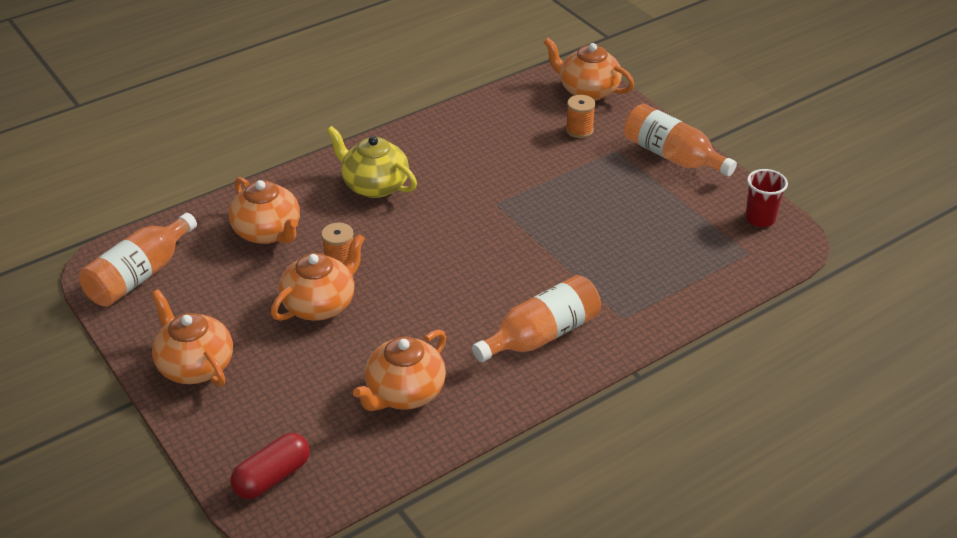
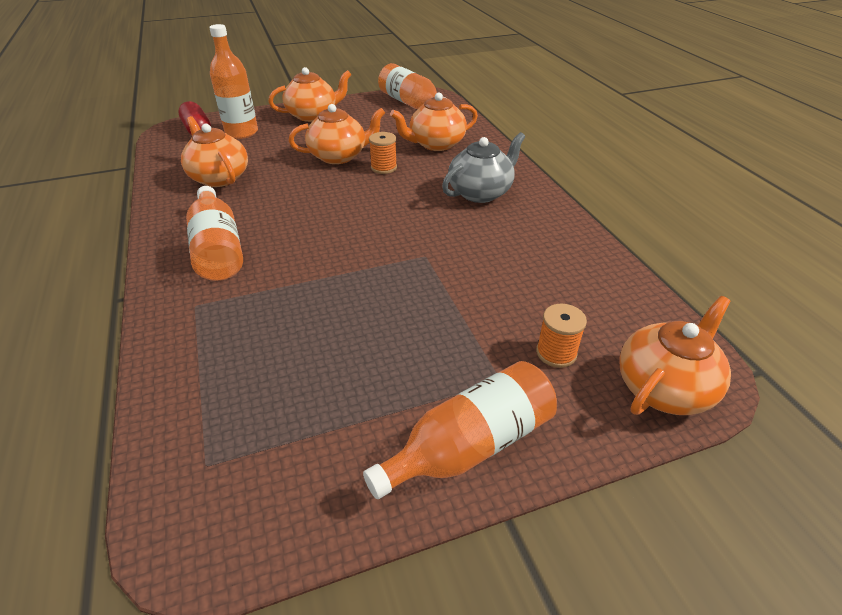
camera: 105 degrees right, 0 degrees up
orange teapot [271,234,365,321] -> orange teapot turned 75 degrees counterclockwise [289,104,385,164]
yellow teapot [327,126,417,198] -> grey teapot [442,132,525,203]
red cup [745,169,788,227] -> none
none -> orange bottle [209,24,258,139]

